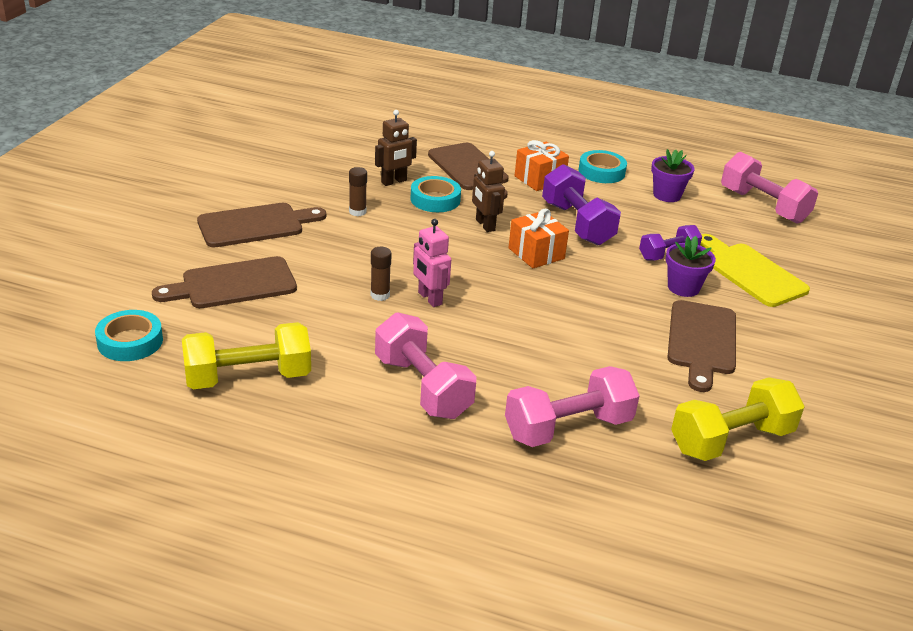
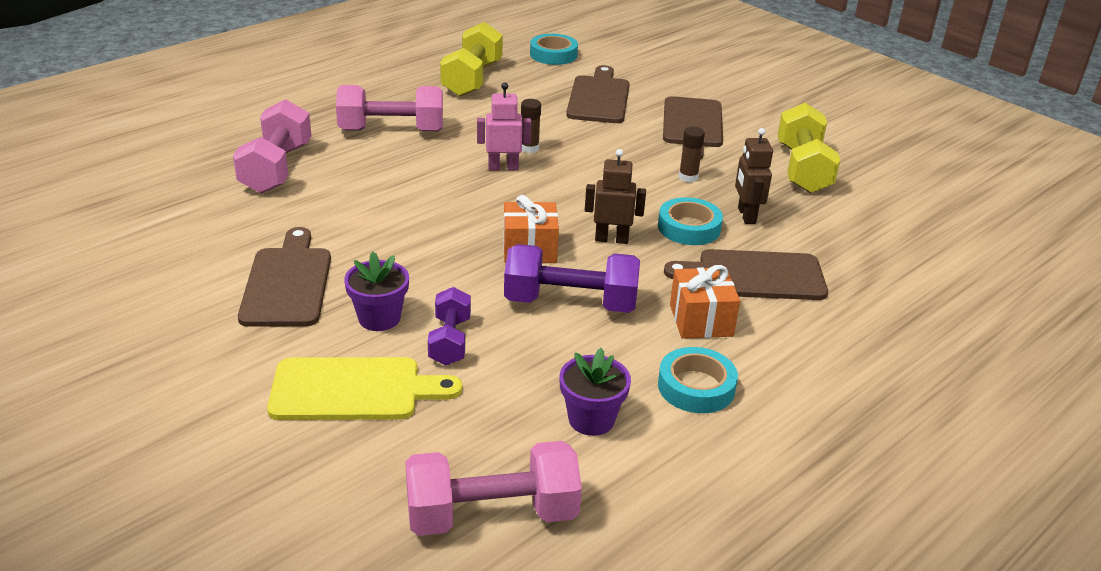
camera: 120 degrees right, 0 degrees up
brown cutting board [667,300,736,392] -> brown cutting board turned 45 degrees clockwise [238,227,331,327]
yellow dumbbell [671,377,805,461] -> yellow dumbbell moved to [778,103,840,193]

